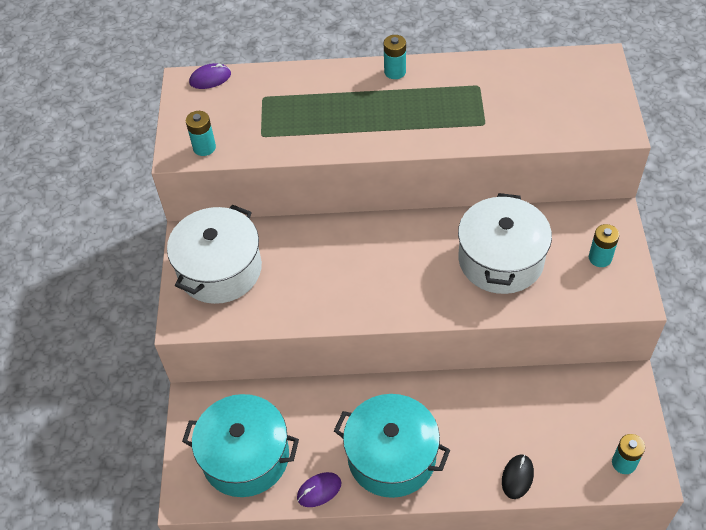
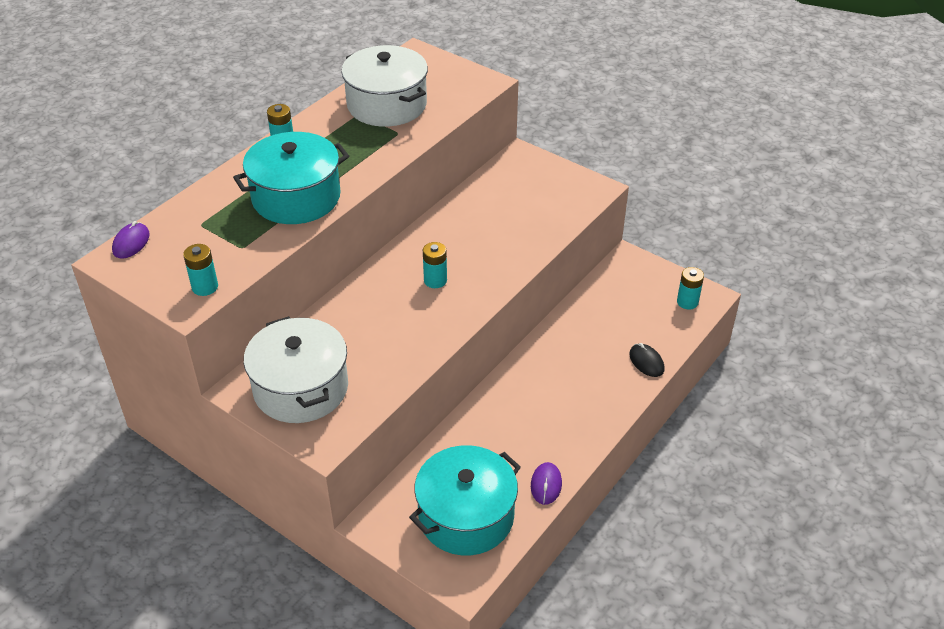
camera: 55 degrees left, 10 degrees down
turquoise pot [334,394,450,498] -> turquoise pot moved to [233,132,349,224]
white pot [458,193,552,294] -> white pot moved to [341,45,428,127]
turquoise battery [589,224,619,267] -> turquoise battery moved to [423,242,447,288]

